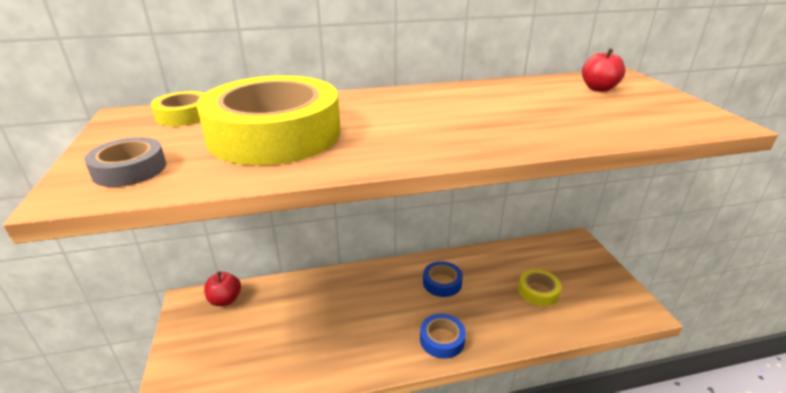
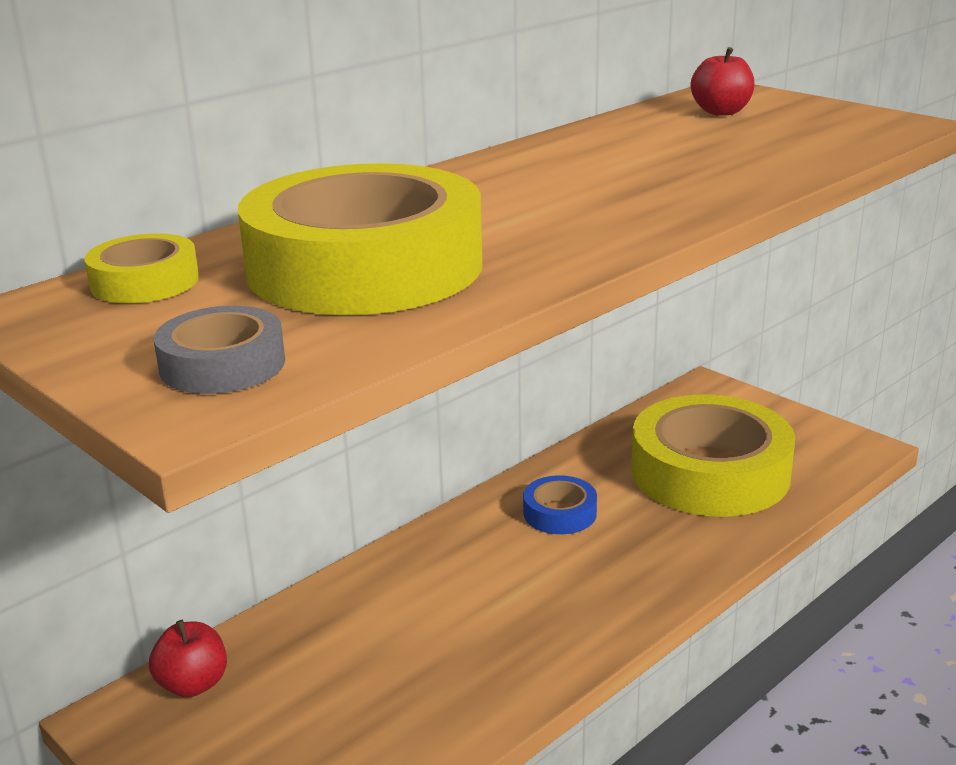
camera: 30 degrees left, 5 degrees down
blue tape [420,314,466,359] -> none
yellow tape [518,269,562,306] -> yellow tape [631,394,796,517], size x2.26

